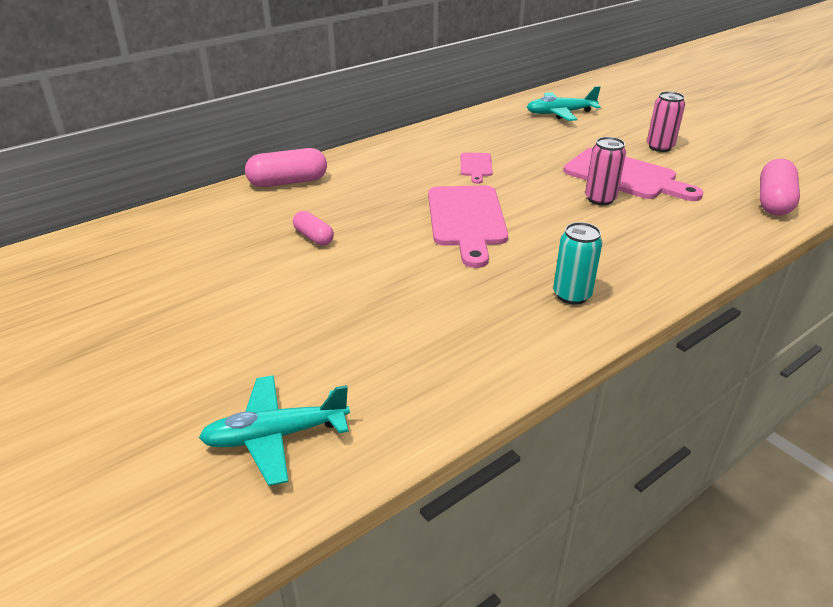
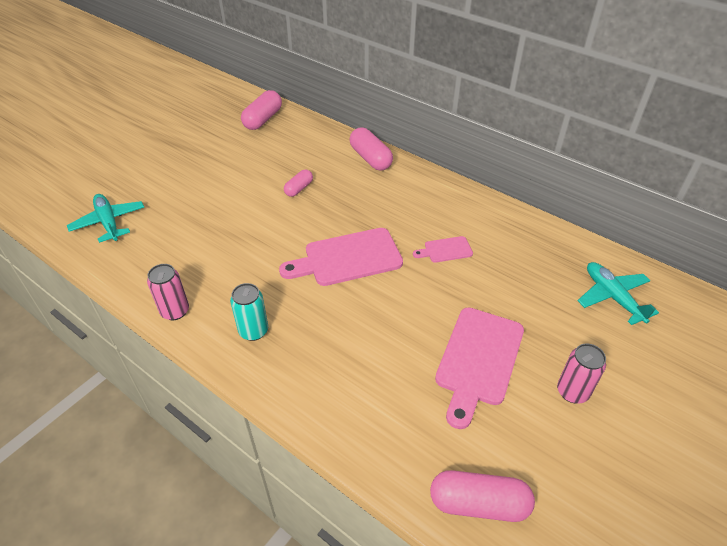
camera: 75 degrees right, 10 degrees up
pink can [585,137,626,205] -> pink can moved to [147,264,189,320]
none -> pink capsule [241,90,282,130]

